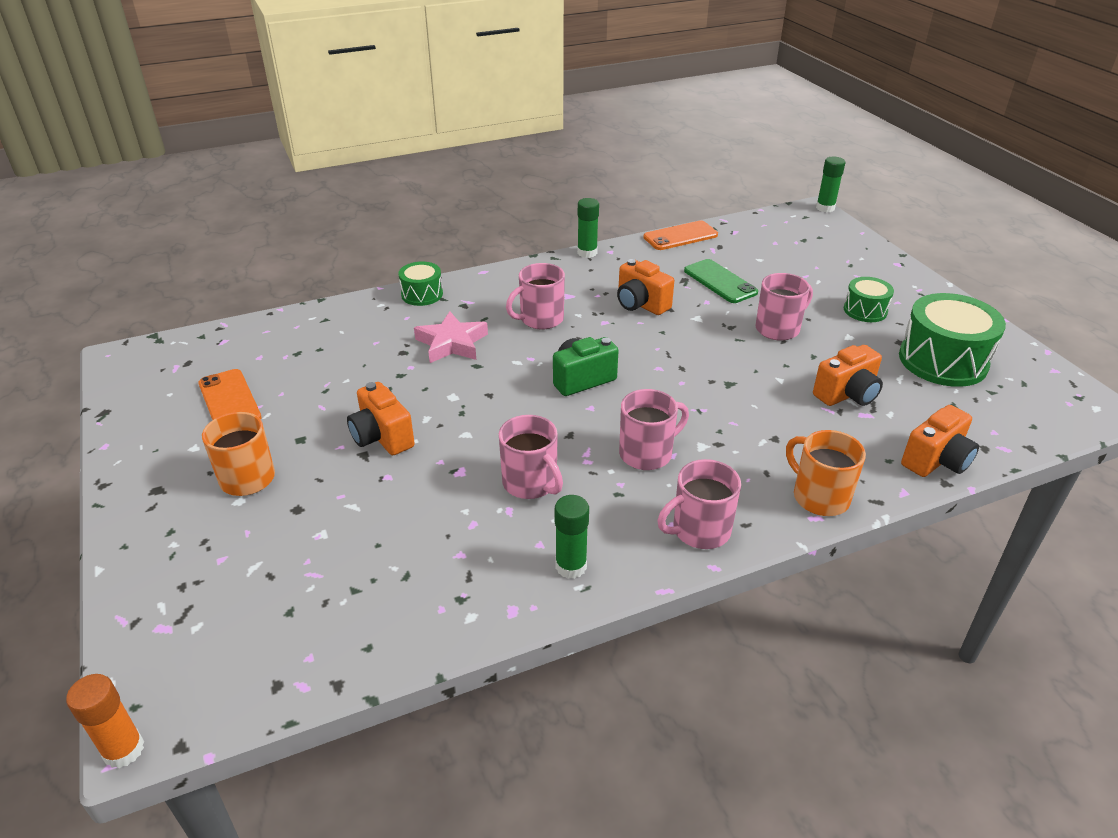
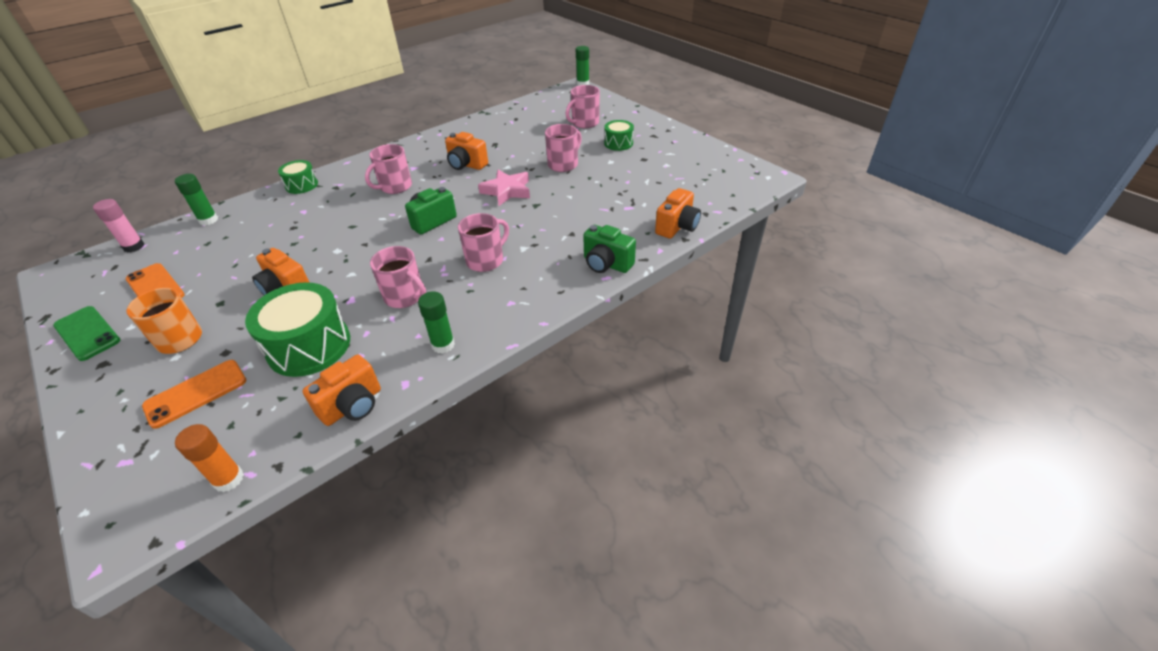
camera: 15 degrees left, 5 degrees up
orange glue stick [66,674,144,768] -> orange glue stick moved to [175,424,244,492]
pink star [414,311,488,363] -> pink star moved to [478,170,530,206]
green glue stick [577,198,599,258] -> green glue stick moved to [175,174,218,226]
orange phone [643,220,718,250] -> orange phone moved to [142,360,246,429]
pink mug [657,459,741,549] -> pink mug moved to [566,85,600,128]
green phone [684,259,758,303] -> green phone moved to [53,306,120,361]
orange mug [786,430,866,516] -> green camera [583,225,636,273]
orange camera [813,345,883,406] -> orange camera moved to [302,355,381,426]
green drum [899,293,1006,387] -> green drum moved to [245,282,350,377]
none -> pink glue stick [93,199,144,252]

